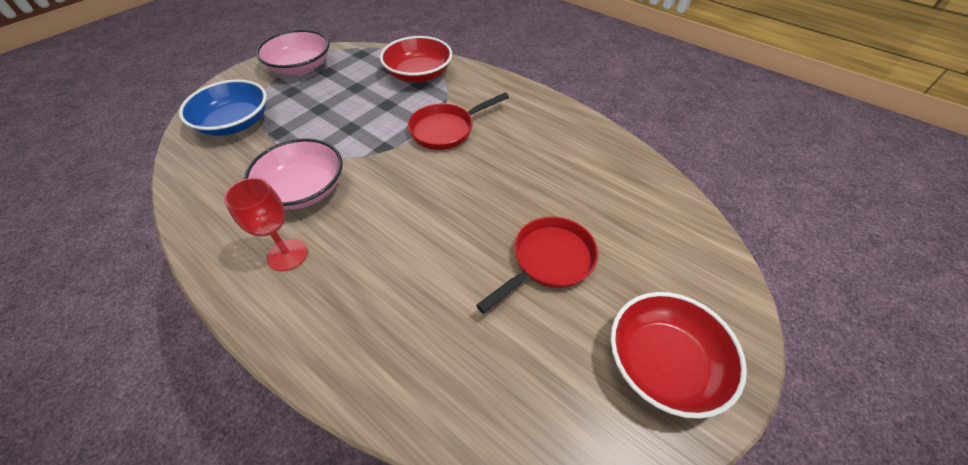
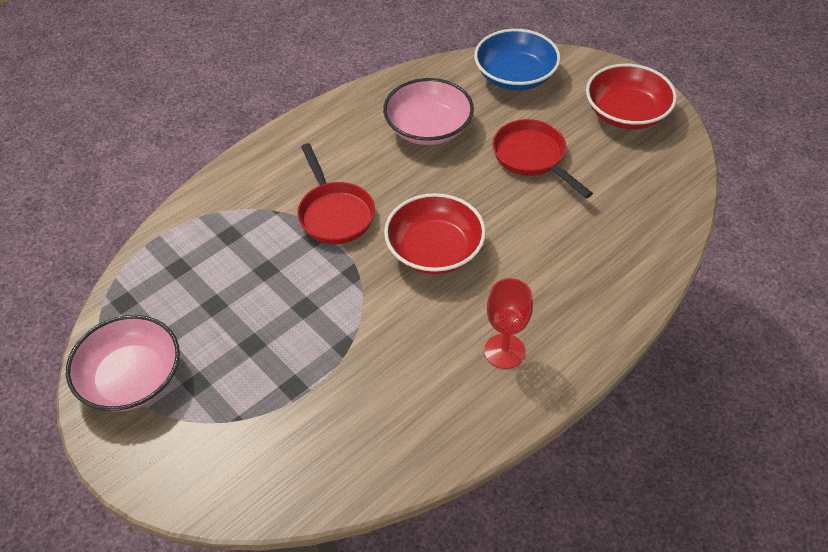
camera: 80 degrees left, 0 degrees up
blue bowl [179,79,267,136] -> blue bowl moved to [474,29,561,90]
pink bowl [244,138,343,210] -> pink bowl moved to [383,78,474,145]
red bowl [380,36,452,82] -> red bowl moved to [384,193,486,274]

